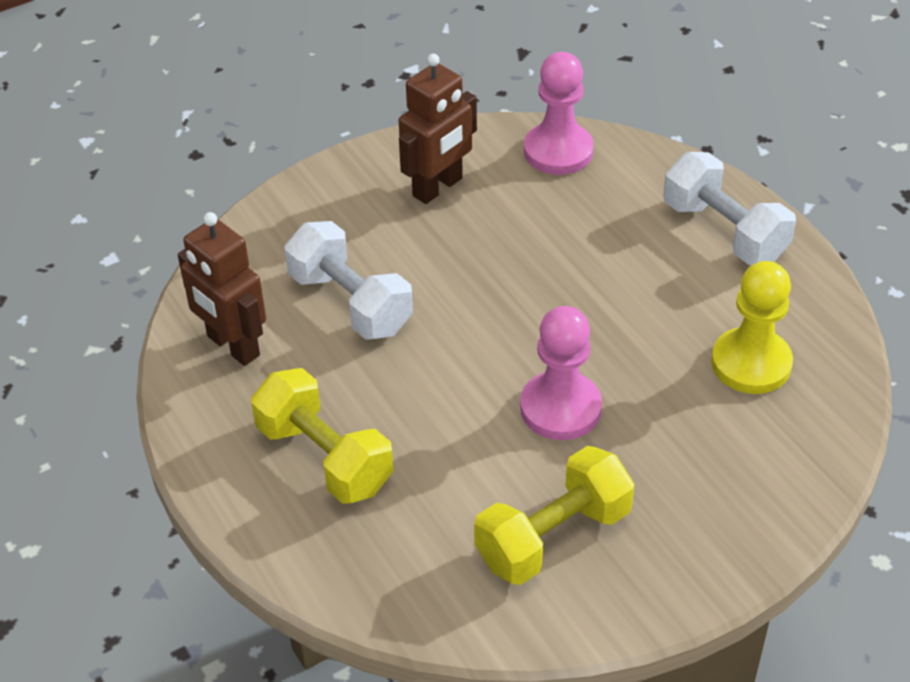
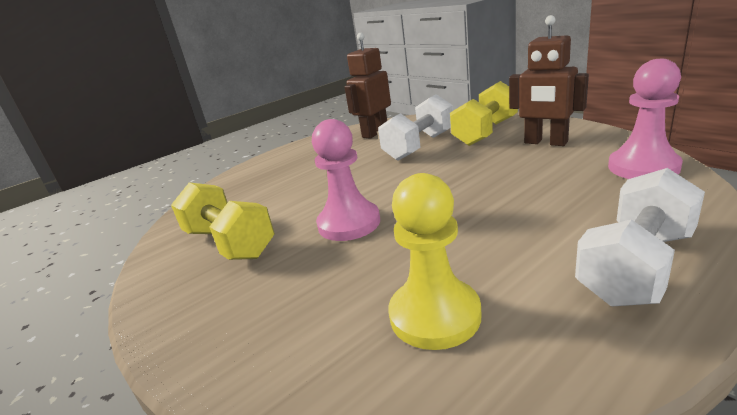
camera: 85 degrees right, 20 degrees down
yellow dumbbell [251,368,394,504] -> yellow dumbbell moved to [450,81,518,146]

